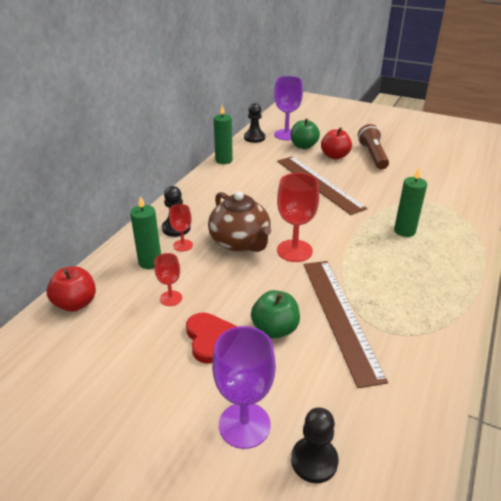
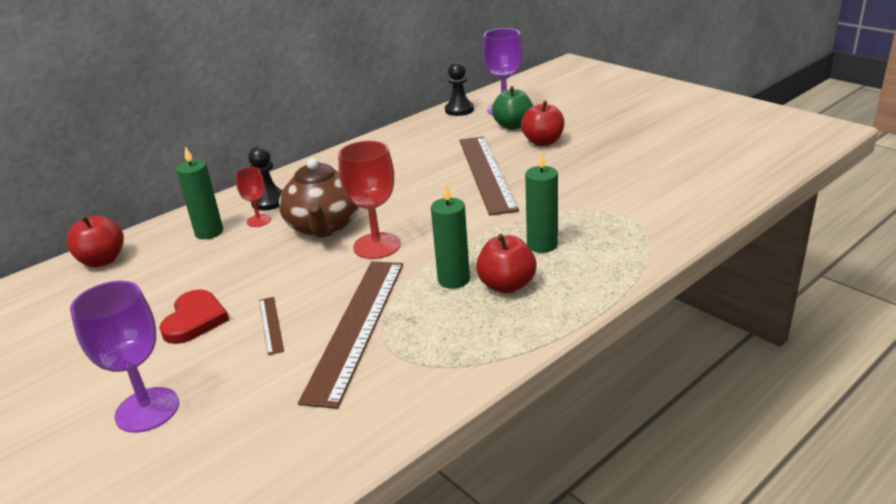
camera: 25 degrees right, 5 degrees down
red goblet [154,253,182,306] -> none
green candle [214,105,233,164] -> green candle moved to [431,184,470,289]
green apple [251,290,300,338] -> brown ruler [259,297,284,355]
black pawn [291,407,338,483] -> none
brown flashlight [358,124,389,170] -> none
none -> red apple [476,234,536,294]

